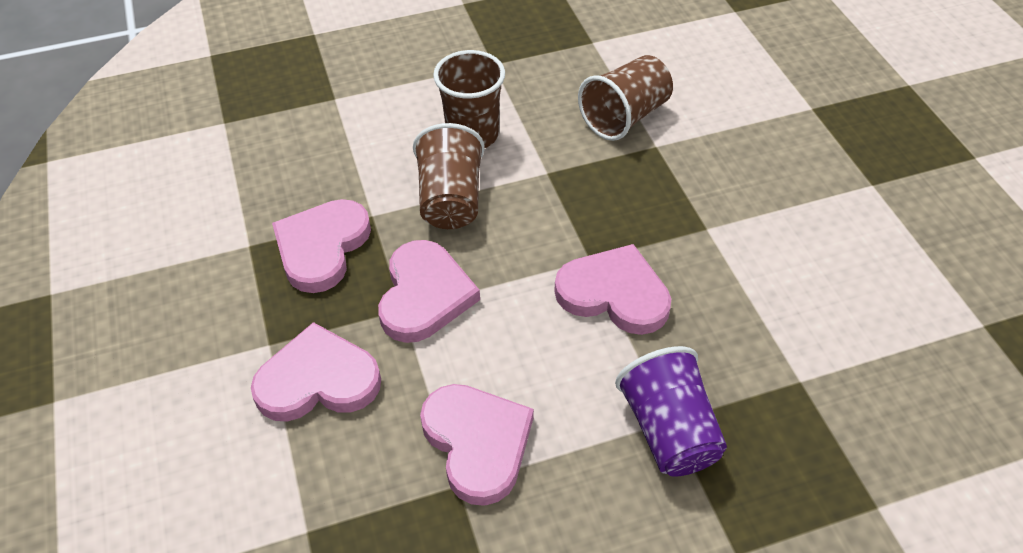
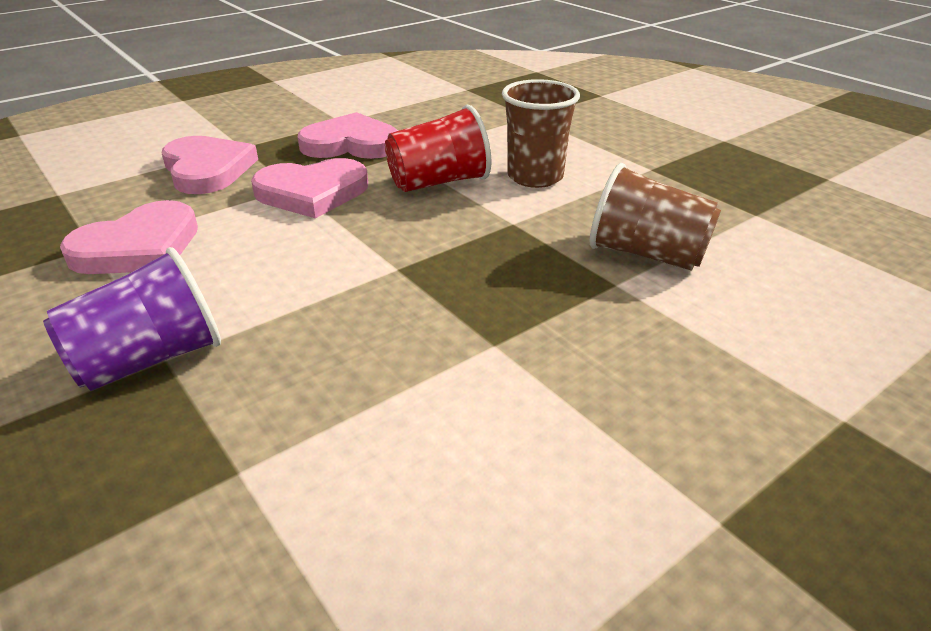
camera: 70 degrees right, 15 degrees down
brown cup [413,123,485,229] -> red cup [385,105,491,192]
pink heart [554,244,671,335] -> none

